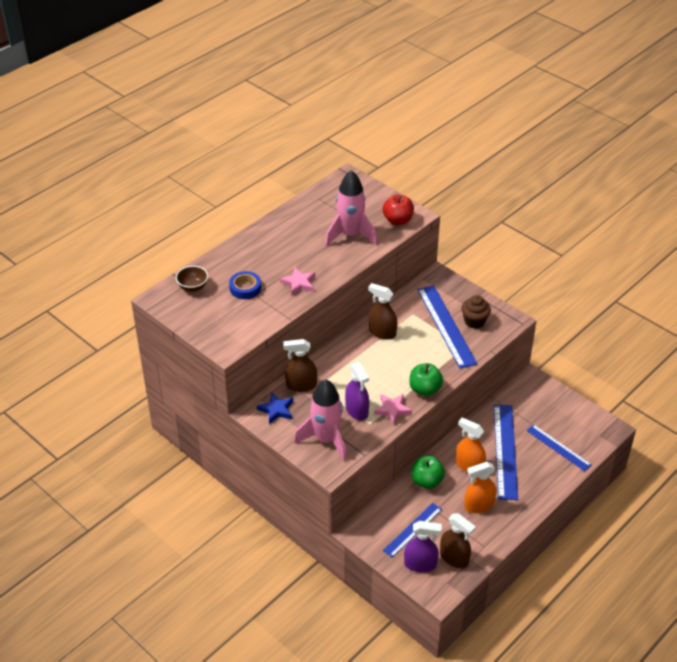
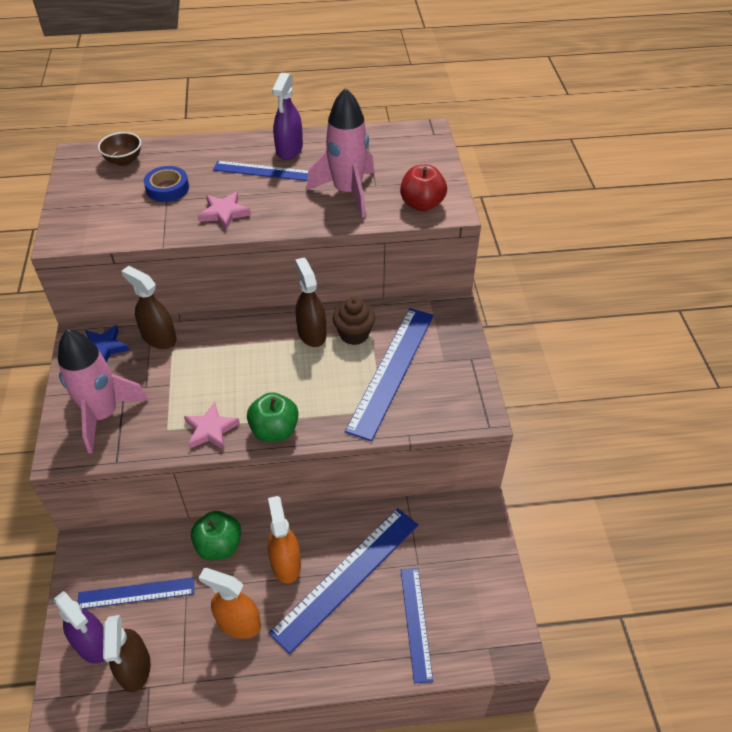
camera: 40 degrees right, 5 degrees up
purple spray bottle [345,362,369,420] -> purple spray bottle moved to [272,73,303,160]
brown cupcake [461,295,491,329] -> brown cupcake moved to [333,297,375,345]
none -> blue ruler [213,161,308,181]

